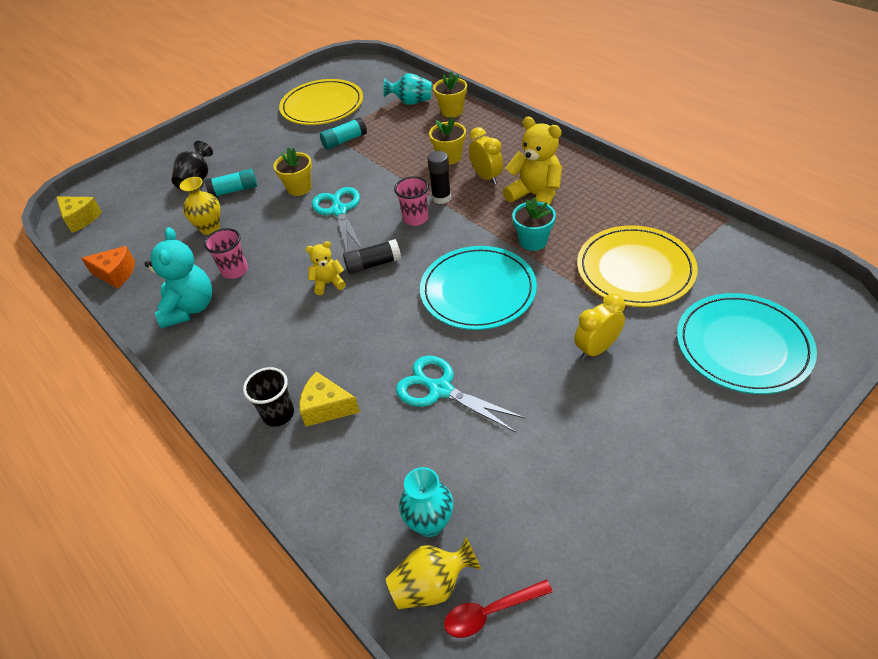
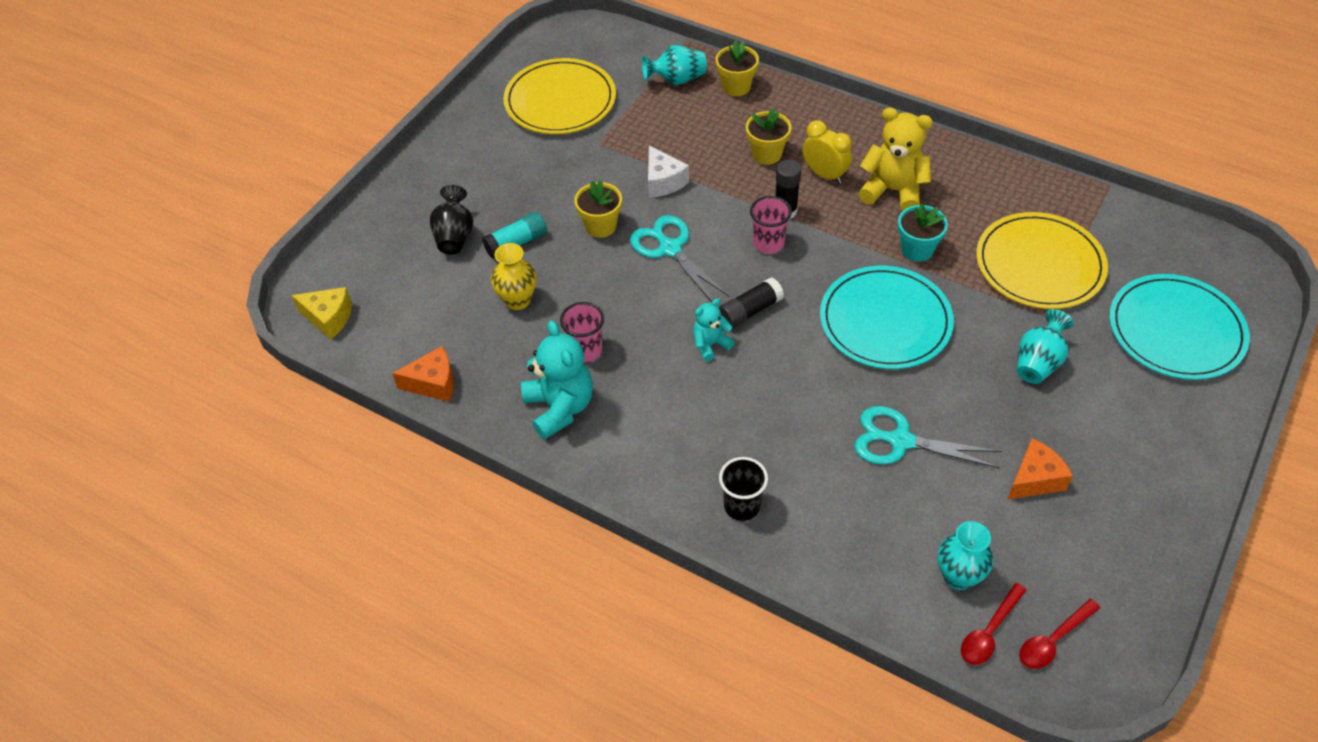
camera: 20 degrees left, 5 degrees up
yellow cheese [299,372,360,427] -> none
yellow teddy bear [306,241,346,295] -> turquoise teddy bear [693,299,735,361]
turquoise glue stick [320,117,367,150] -> none
yellow vase [386,537,481,609] -> red spoon [961,583,1027,665]
yellow clock [574,294,625,360] -> turquoise vase [1017,309,1074,384]
none -> white cheese [648,145,689,197]
none -> orange cheese [1007,438,1073,500]

